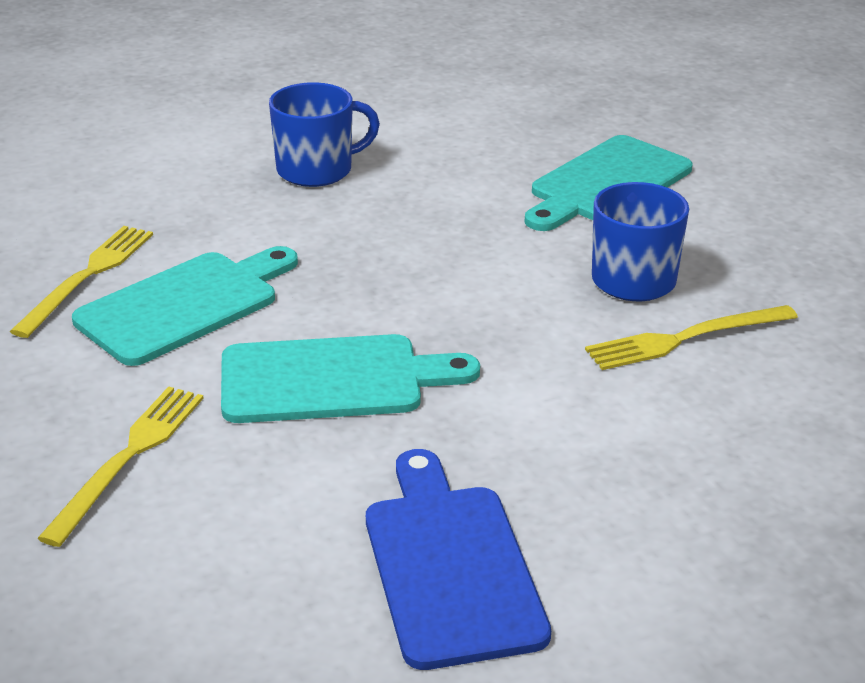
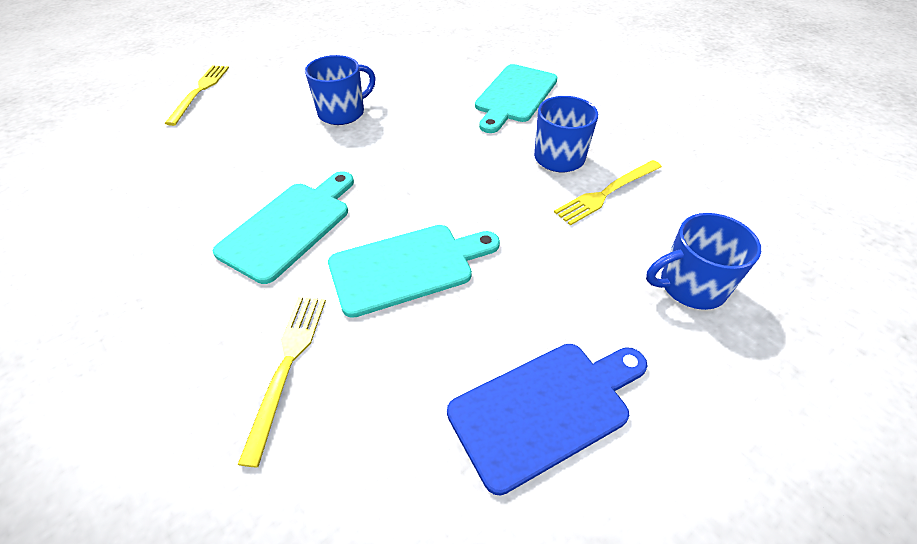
camera: 15 degrees left, 15 degrees up
yellow fork [10,226,153,338] -> yellow fork moved to [165,65,229,126]
blue cutting board [366,449,551,670] -> blue cutting board turned 90 degrees clockwise [447,344,648,495]
none -> blue mug [646,213,761,310]

